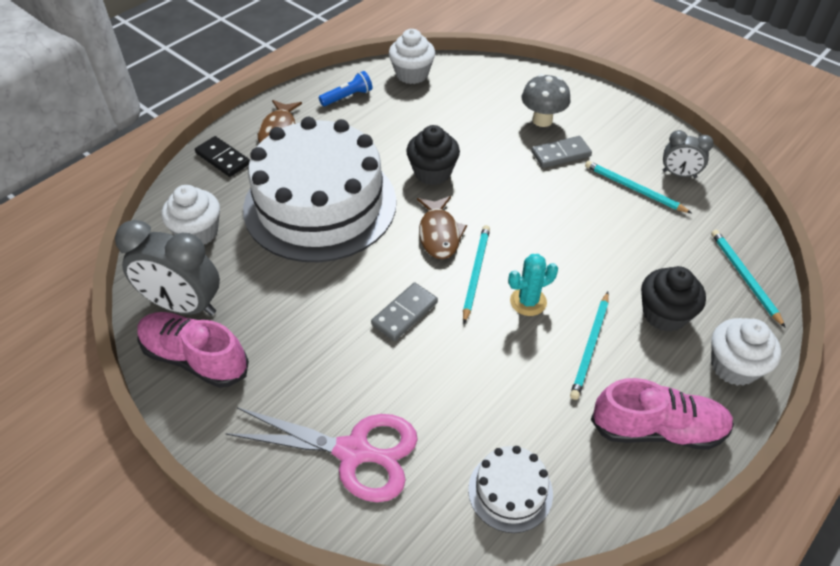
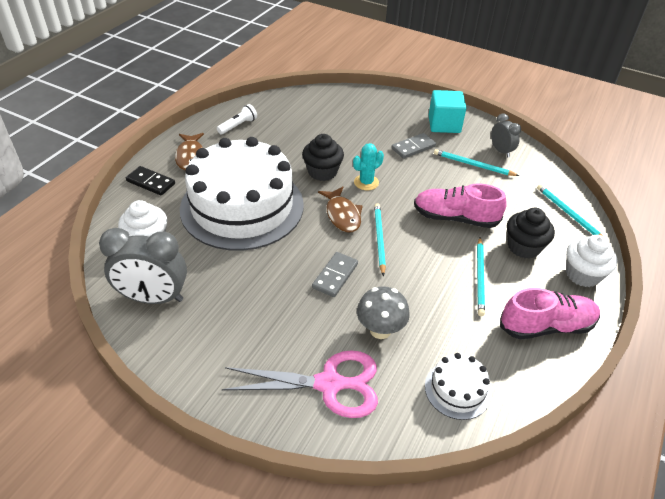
camera: 15 degrees left, 5 degrees down
pink shoe [137,312,249,388] -> pink shoe moved to [414,183,507,228]
blue flashlight [319,71,373,106] -> white flashlight [217,104,257,134]
white cupcake [389,29,435,84] -> none
turquoise cactus [508,254,558,316] -> turquoise cactus moved to [353,143,384,190]
grey mushroom [522,74,571,127] -> grey mushroom moved to [357,286,410,339]
grey clock [663,130,714,178] -> grey clock turned 120 degrees counterclockwise [491,114,521,158]
none -> turquoise cube [429,90,466,133]

